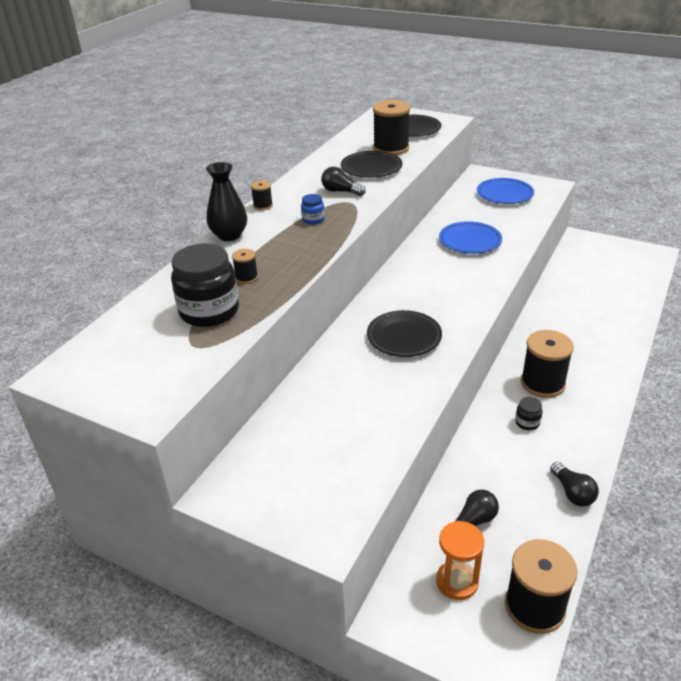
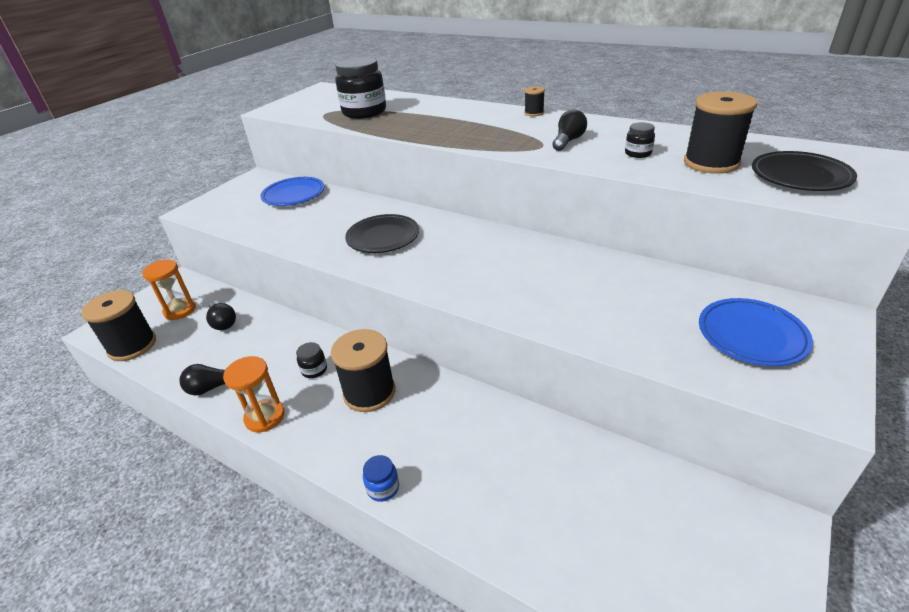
camera: 95 degrees right, 0 degrees up
black vase [206,162,247,241] -> none
black spool [232,249,258,284] -> none
blue jar [301,194,325,225] -> blue jar moved to [363,455,399,502]
black plate [341,151,402,178] -> black jar [625,122,655,158]
blue plate [439,221,502,254] -> blue plate moved to [260,177,325,206]
none -> orange hourglass [223,356,285,432]

